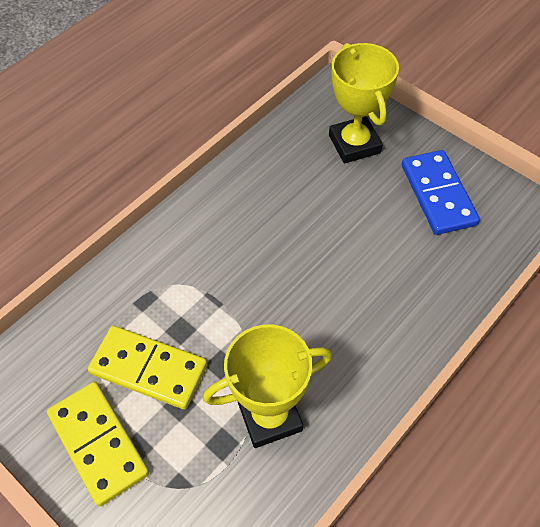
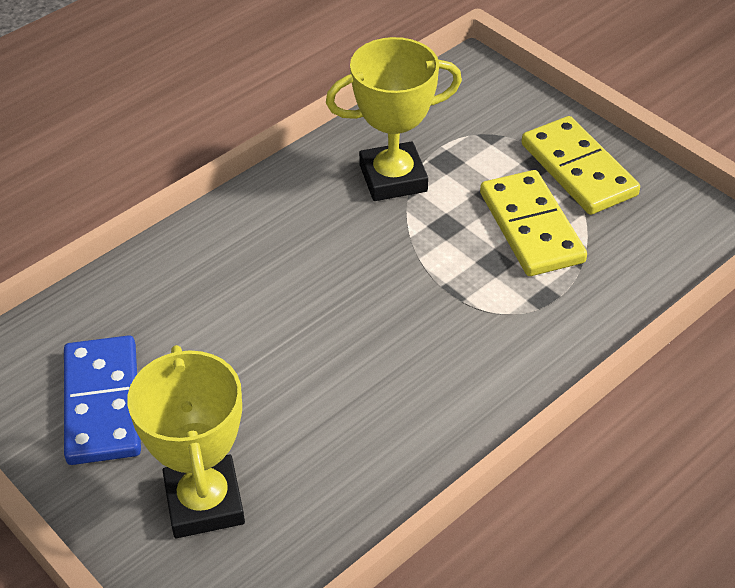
camera: 175 degrees left, 10 degrees down
yellow domino [88,326,207,410] -> yellow domino turned 45 degrees clockwise [480,170,587,276]

